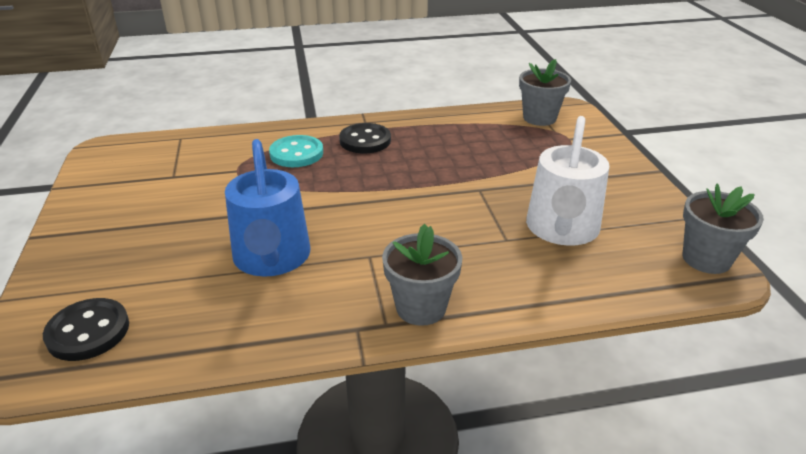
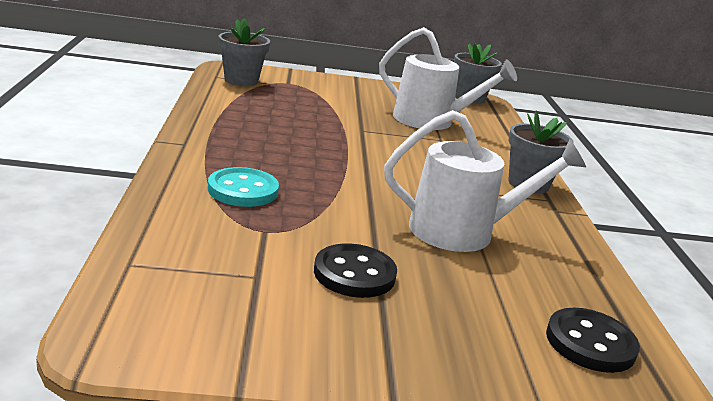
camera: 85 degrees left, 10 degrees down
blue watering can [225,139,310,277] -> white watering can [384,110,586,252]
black button [339,123,391,153] -> black button moved to [314,244,397,298]

